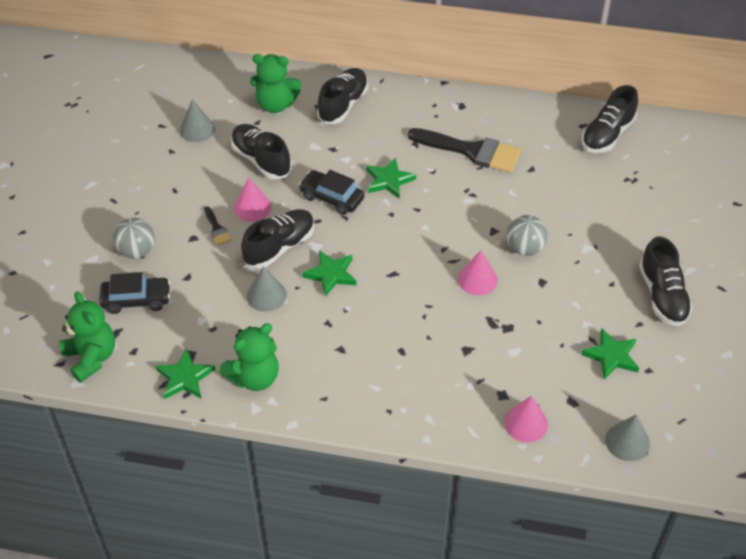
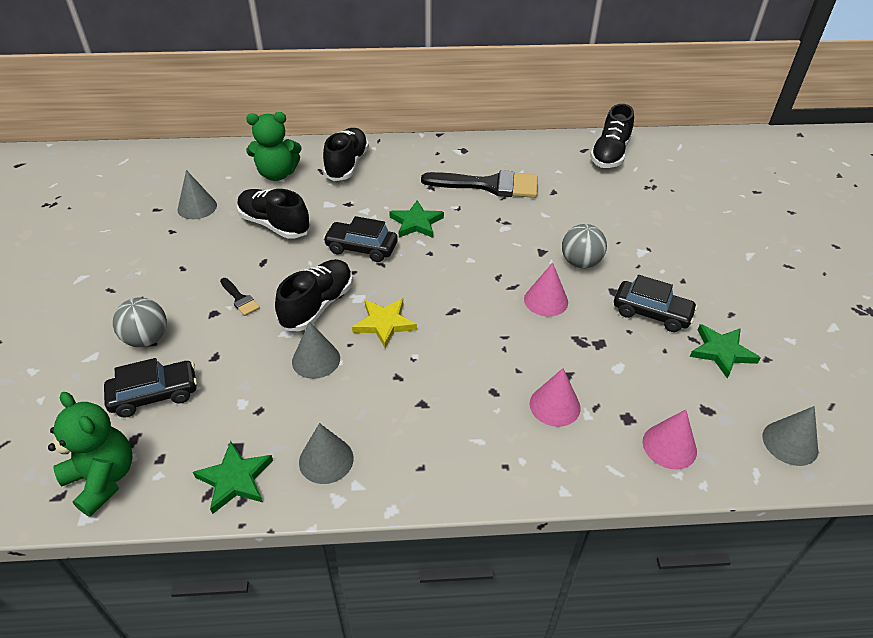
camera: 15 degrees left, 5 degrees down
green teddy bear [219,323,279,391] -> grey cone [299,423,354,484]
pink cone [234,178,271,222] -> pink cone moved to [530,368,580,427]
green star [302,250,356,297] -> yellow star [352,298,417,348]
black shoe [639,236,693,326] -> none
none -> black car [614,275,698,332]

